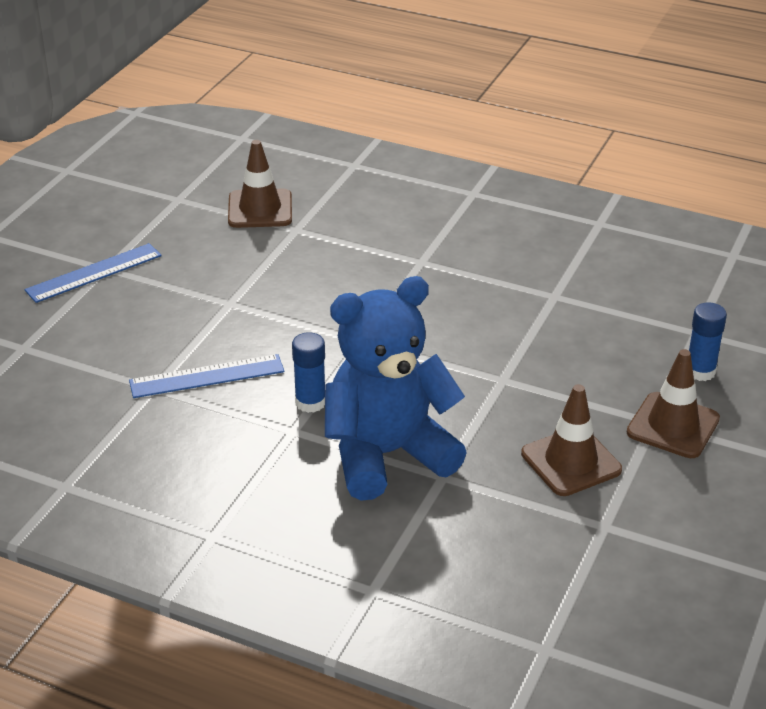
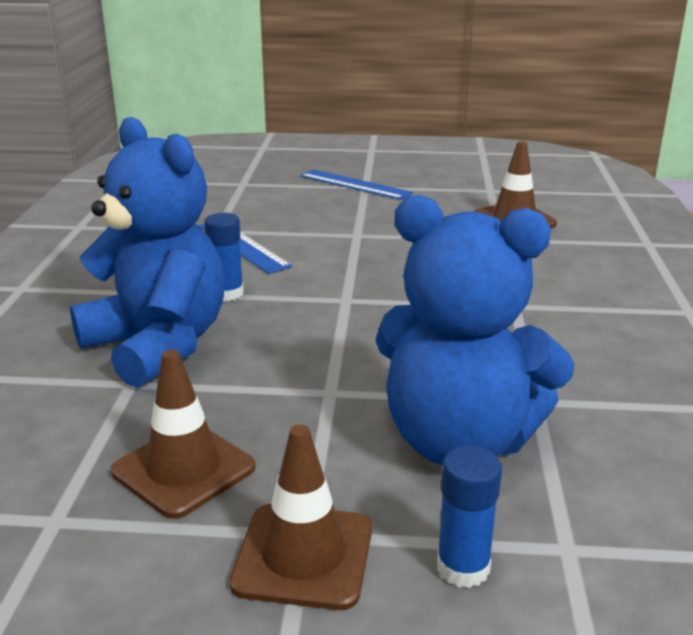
camera: 70 degrees right, 10 degrees down
none -> blue teddy bear [376,195,575,465]

